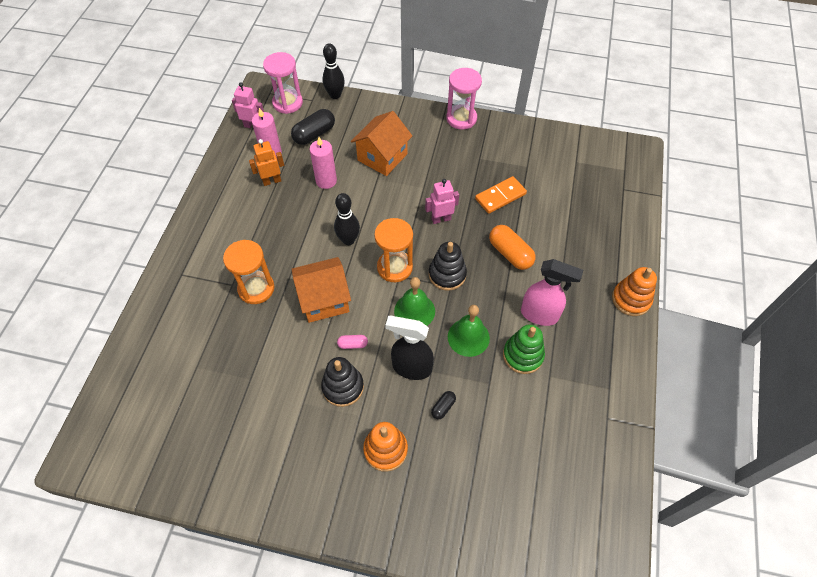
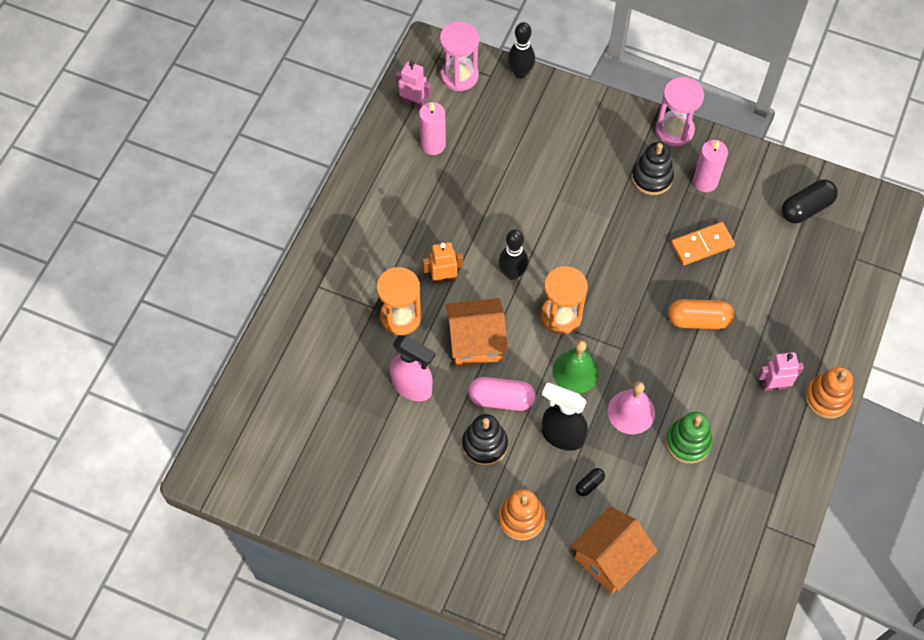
camera: 10 degrees right, 5 degrees up
orange robot [249,139,284,186] -> orange robot moved to [423,242,463,285]
black capsule [291,109,335,145] -> black capsule moved to [781,179,838,223]
pink candle [309,137,337,189] -> pink candle moved to [693,140,728,192]
pink capsule [337,335,368,349] -> pink capsule [468,377,536,411], size x1.97
orange house [351,111,412,176] -> orange house moved to [570,507,658,594]
pink robot [425,179,459,224] -> pink robot moved to [758,352,804,391]
black stacking toy [429,242,467,291] -> black stacking toy moved to [632,142,674,195]
green bell [448,305,490,357] -> pink bell [608,381,655,434]
orange capsule [489,225,536,270] -> orange capsule turned 60 degrees counterclockwise [668,299,734,329]
pink spray bottle [521,259,583,326] -> pink spray bottle moved to [390,335,436,401]

